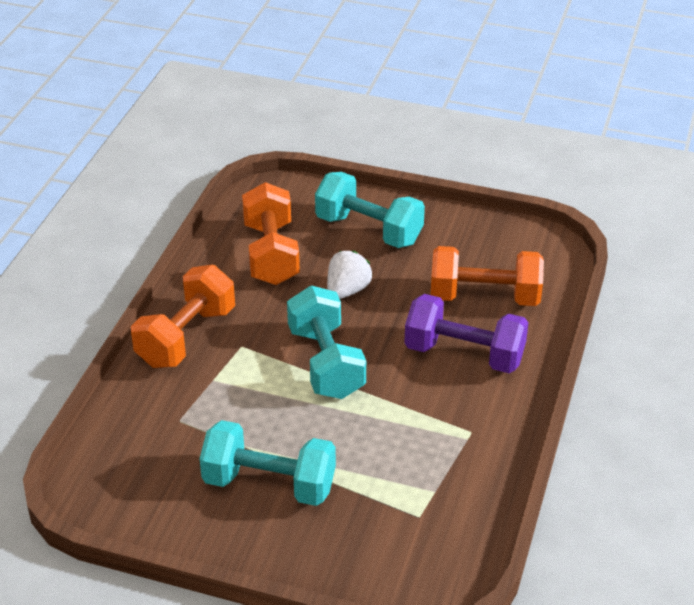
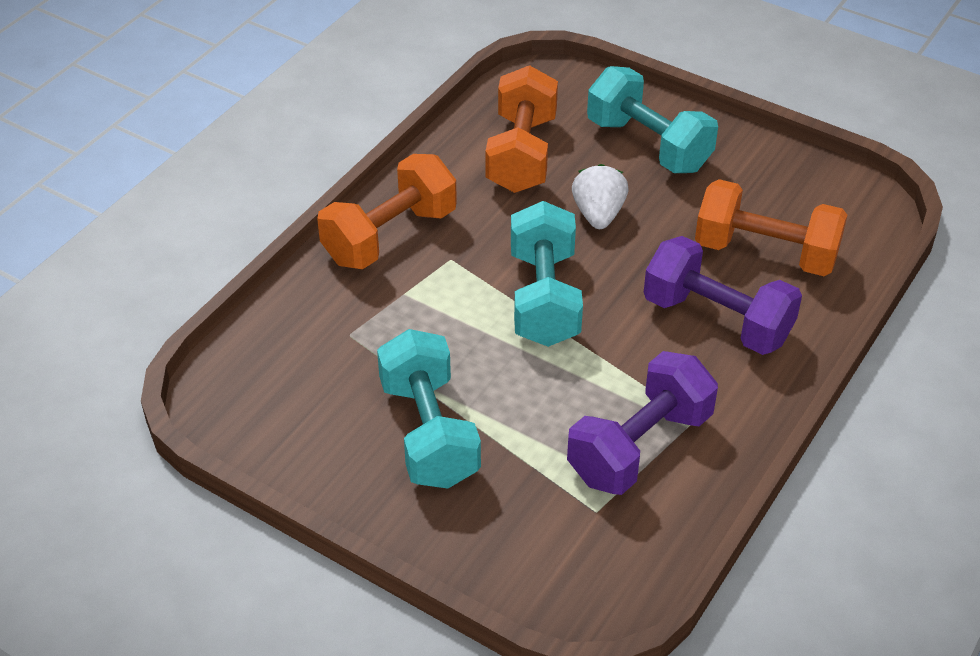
camera: 15 degrees right, 5 degrees up
turquoise dumbbell [200,420,336,506] -> turquoise dumbbell turned 45 degrees clockwise [377,329,481,489]
white strawberry [327,251,373,299] -> white strawberry turned 45 degrees counterclockwise [572,164,628,229]
none -> purple dumbbell [567,351,718,495]

